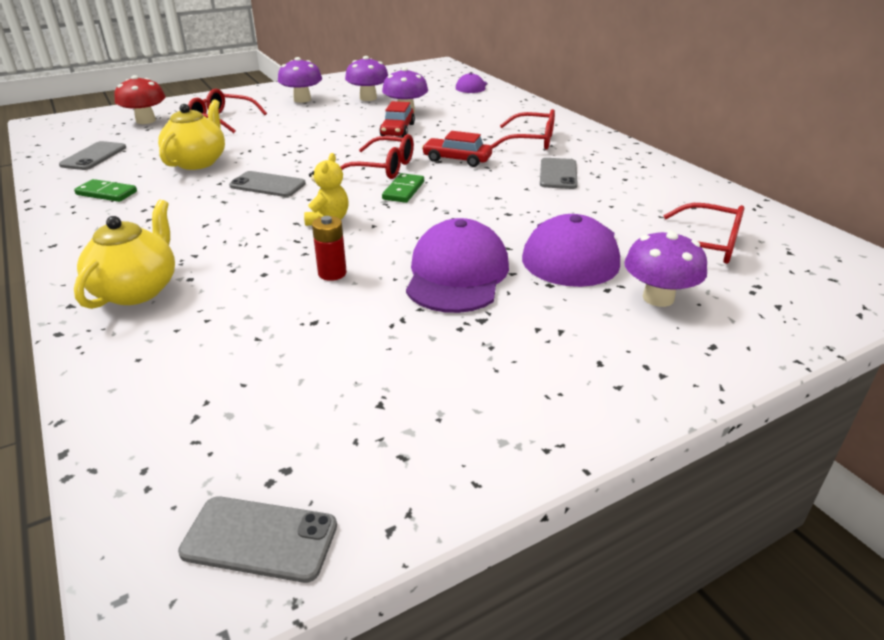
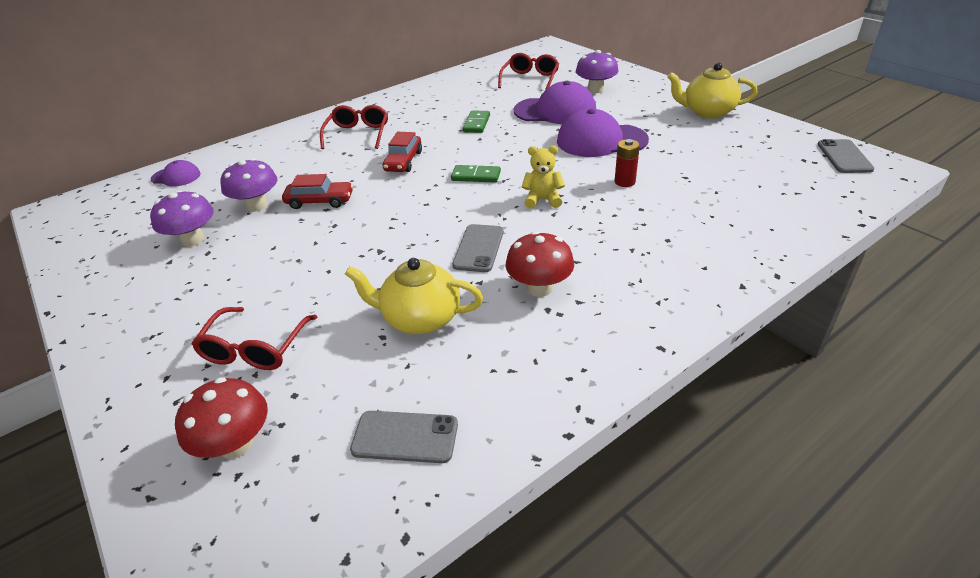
camera: 95 degrees left, 5 degrees up
green domino [74,179,137,202] -> green domino moved to [463,110,490,133]
yellow teapot [74,200,175,309] -> yellow teapot moved to [667,63,757,119]
purple mushroom [278,57,322,103] -> none
red glasses [340,134,414,179] -> none
grey phone [540,158,578,189] -> none
none -> red mushroom [506,231,574,297]

